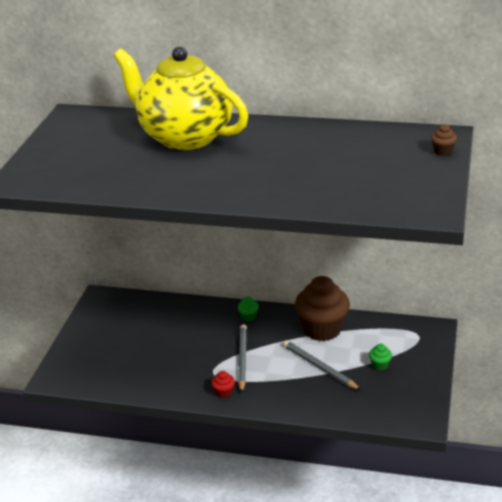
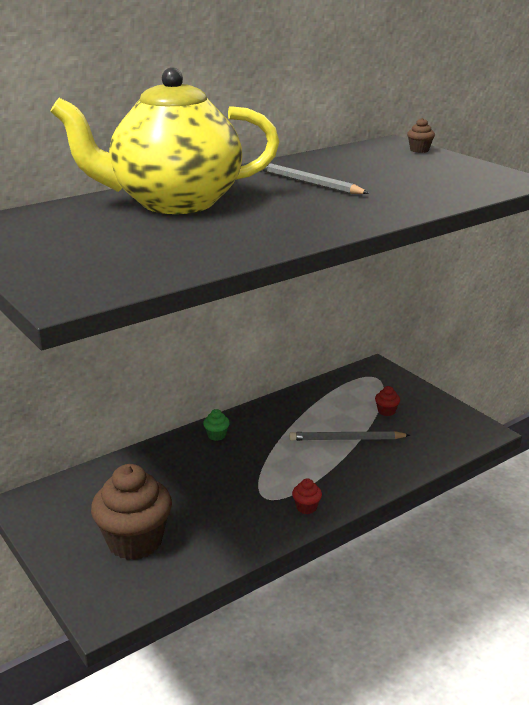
camera: 50 degrees left, 5 degrees down
grey pencil [238,324,247,393] -> grey pencil moved to [261,163,369,194]
brown cupcake [295,276,350,341] -> brown cupcake moved to [91,464,172,560]
green cupcake [369,343,392,370] -> red cupcake [375,386,400,416]

